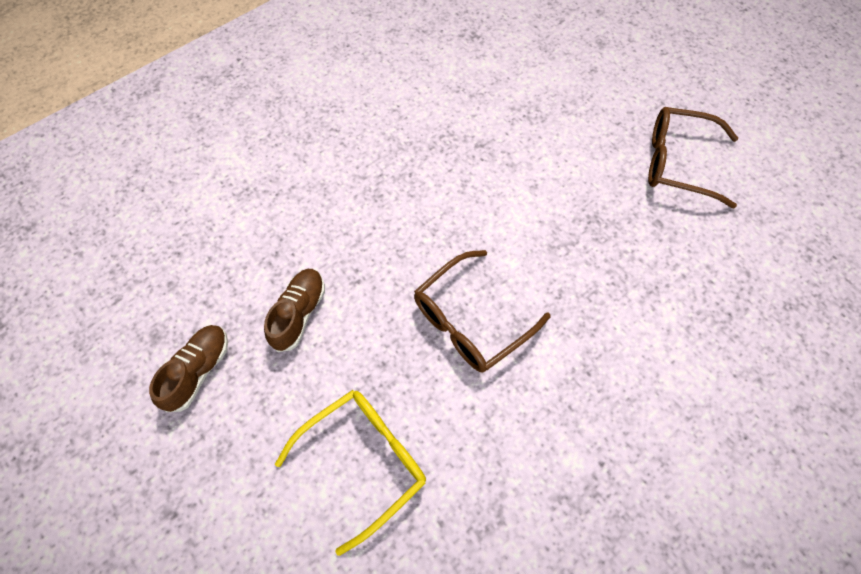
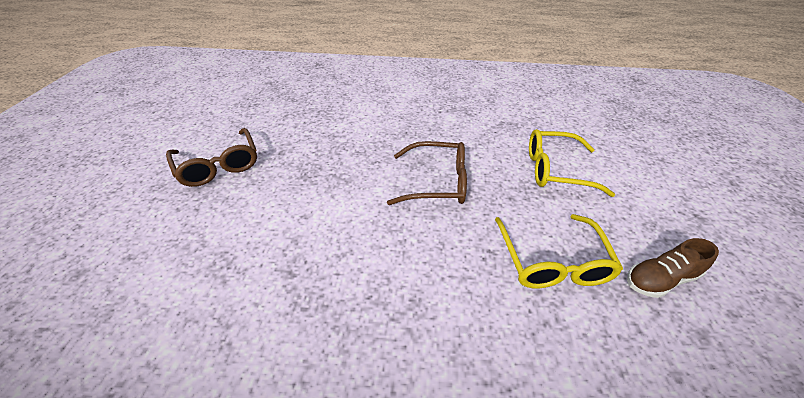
camera: 135 degrees left, 20 degrees down
brown shoe [264,269,325,352] -> yellow glasses [495,214,623,289]

